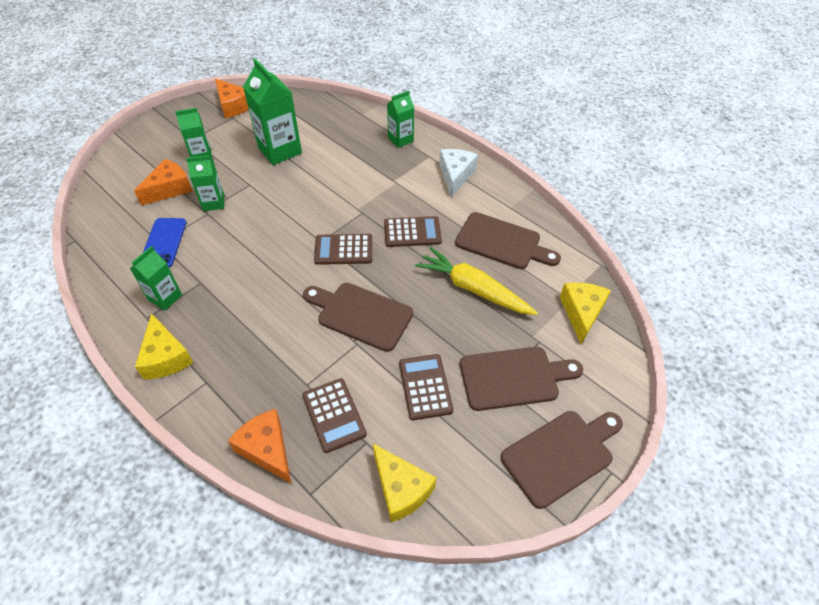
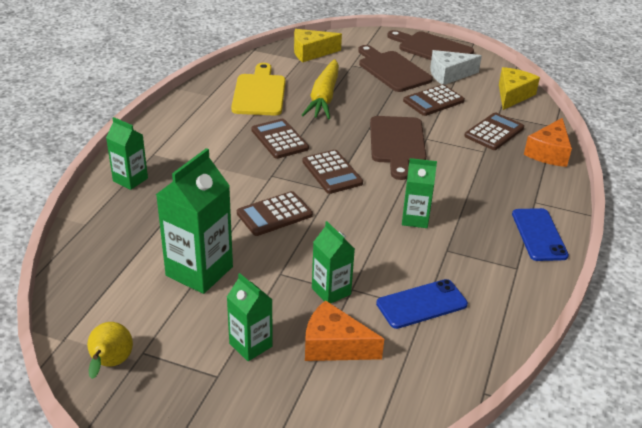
camera: 115 degrees left, 15 degrees down
green carton [130,246,182,311] -> green carton moved to [402,158,437,228]
yellow cheese [135,313,193,380] -> blue phone [512,208,569,261]
orange cheese [215,79,249,119] -> yellow pear [87,322,133,379]
white cheese [439,149,478,197] -> white cheese moved to [430,50,482,85]
brown cutting board [455,212,561,269] -> yellow cutting board [231,63,286,116]
none -> brown calculator [237,191,313,236]

